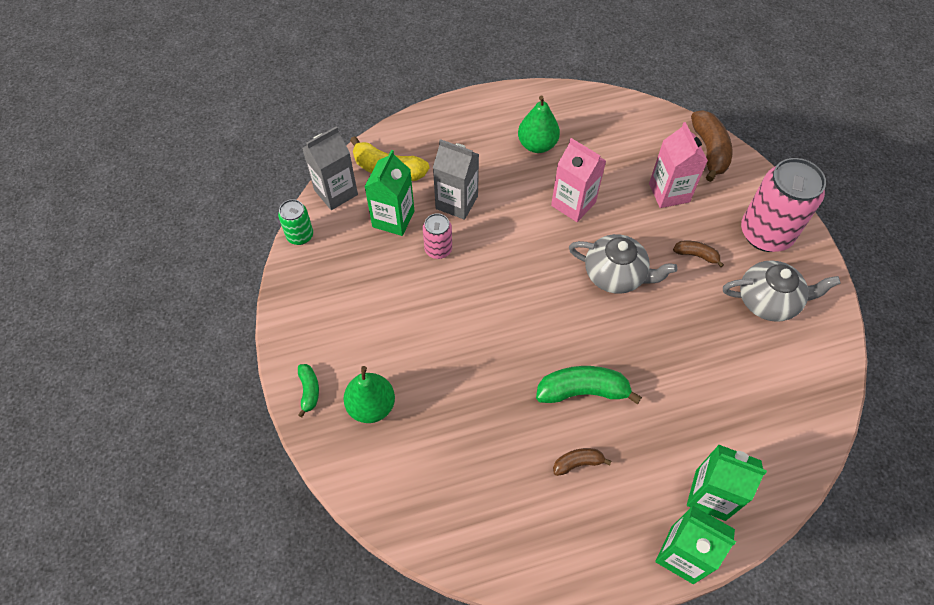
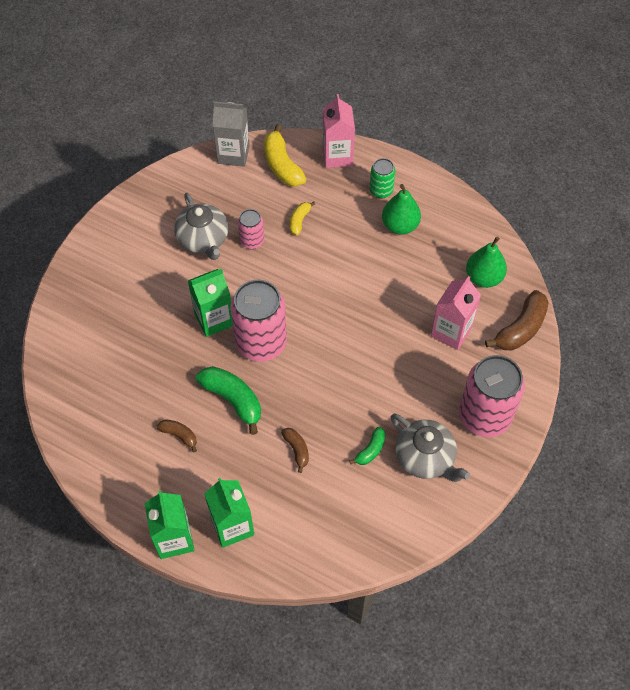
camera: 45 degrees right, 0 degrees up
green can [278,199,313,245] -> green can moved to [370,158,395,198]
green banana [298,364,319,417] -> green banana moved to [349,427,385,465]
green pear [344,366,395,423] -> green pear moved to [466,237,507,288]
green carton [365,150,414,236] -> green carton moved to [188,269,233,337]
grey carton [433,139,479,220] -> yellow banana [290,201,315,235]
pink carton [551,138,606,222] -> pink carton moved to [323,94,355,168]
grey teapot [569,234,678,294] -> grey teapot moved to [174,193,229,260]
brown banana [673,241,724,267] -> brown banana moved to [281,428,309,473]
none -> pink can [231,280,287,362]

